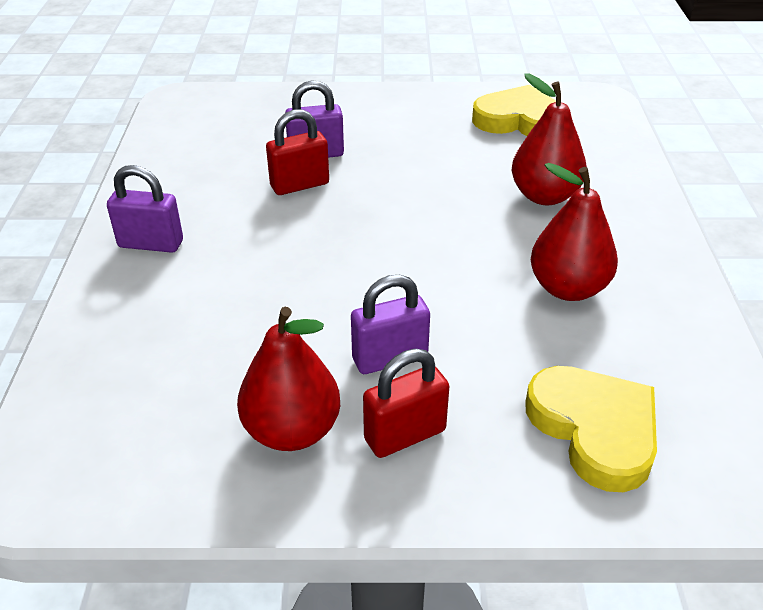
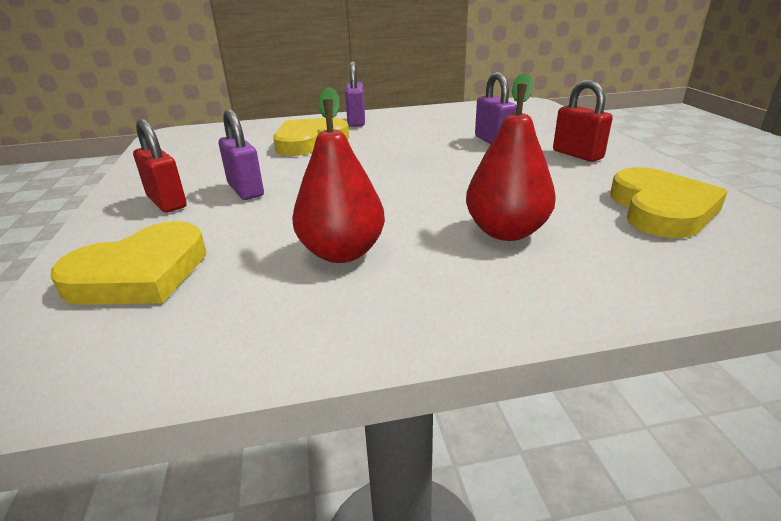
camera: 80 degrees right, 10 degrees down
red pear [237,307,340,451] -> none
red padlock [266,109,329,195] -> red padlock moved to [553,80,613,162]
none -> yellow heart [273,118,349,156]

